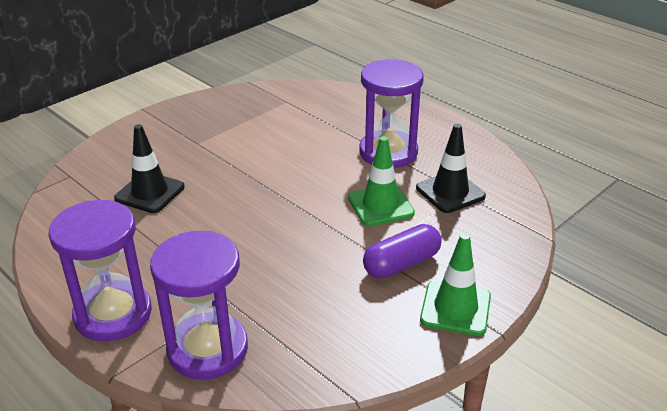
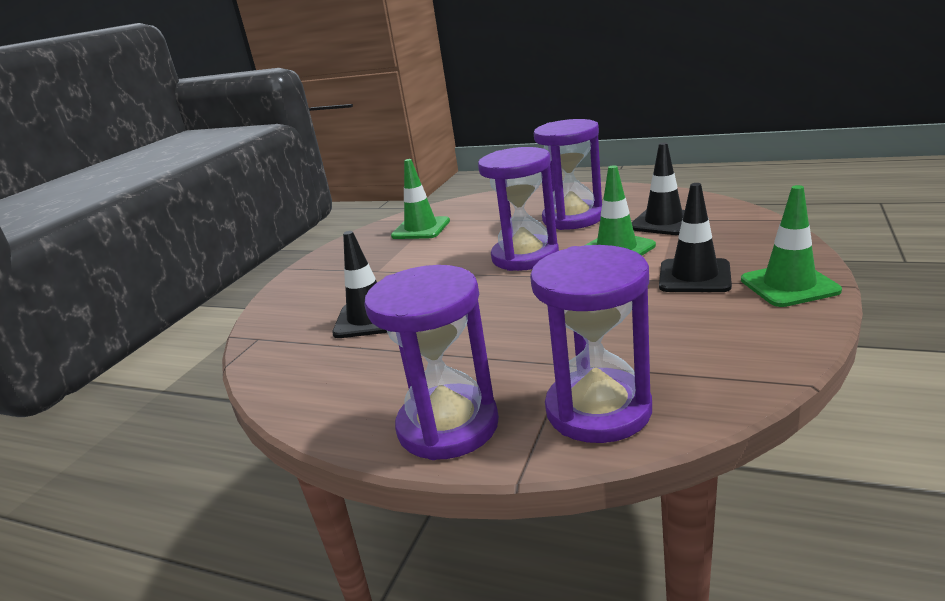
camera: 20 degrees left, 10 degrees down
purple capsule [363,224,441,279] -> black traffic cone [659,183,732,292]
none -> green traffic cone [391,159,450,239]
none -> purple hourglass [478,147,559,271]

